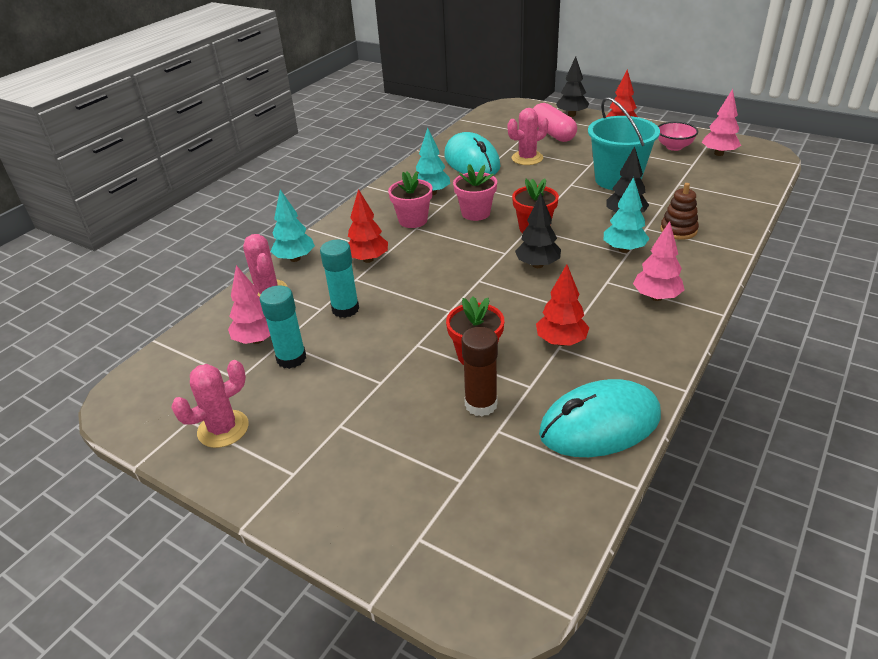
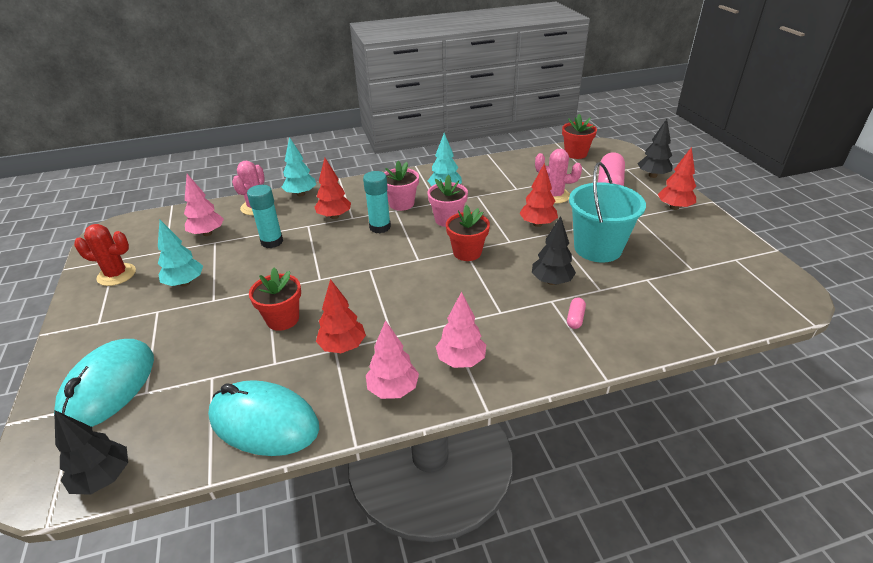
camera: 40 degrees right, 0 degrees up
pink cactus [171,360,249,448] -> red cactus [74,224,136,286]
turquoise glue stick [260,286,306,369] -> turquoise glue stick moved to [363,171,391,233]
turquoise mouse [444,132,501,175] -> turquoise mouse moved to [54,339,154,427]
brown glue stick [461,327,498,416] -> none
black tree [515,193,561,268] -> black tree moved to [54,410,128,495]
turquoise tree [604,177,649,253] -> turquoise tree moved to [158,220,203,286]
pink bowl [658,122,698,151] -> none
brown stacking toy [660,183,699,240] -> pink capsule [567,297,586,329]
pink tree [702,89,741,156] -> pink tree moved to [366,320,419,399]
none -> red tree [519,163,558,227]
none -> red flower pot [562,114,597,159]

